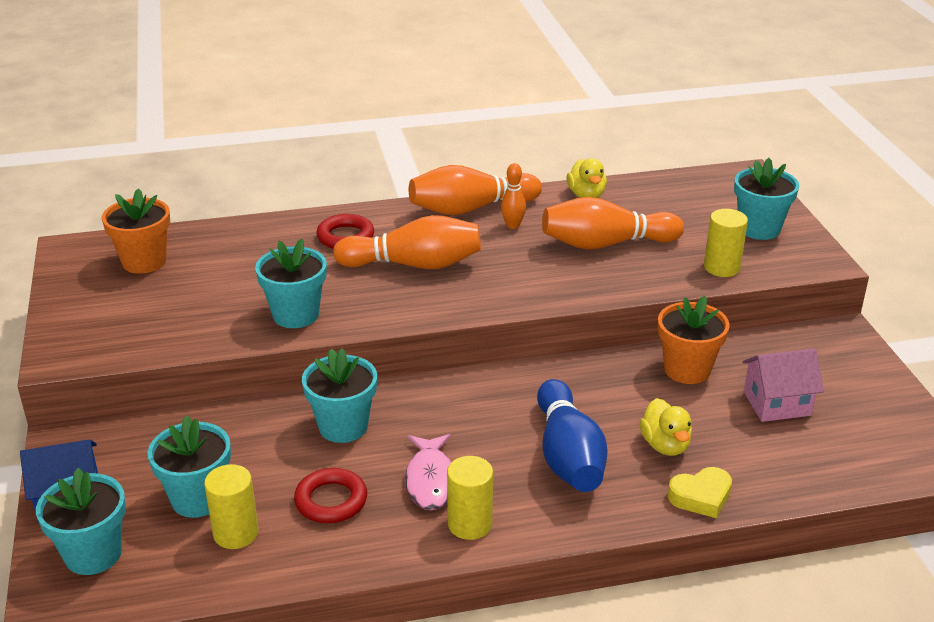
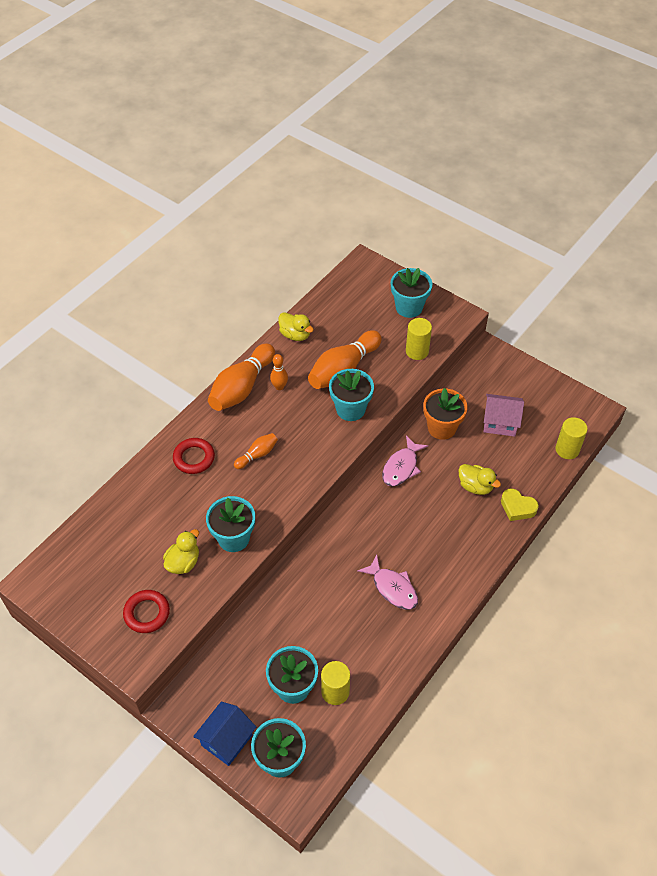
camera: 40 degrees left, 20 degrees up
orange flower pot [102,188,170,274] -> none
red ring [294,468,367,523] -> red ring moved to [123,590,170,633]
turquoise flower pot [302,348,377,443] -> turquoise flower pot moved to [329,369,374,421]
orange bowling pin [333,215,481,269] -> orange bowling pin [234,433,278,469], size x0.50
yellow cylinder [447,456,493,540] -> yellow cylinder moved to [555,417,588,459]
blue bowling pin [537,379,607,492] -> none
yellow heart [668,467,732,518] -> yellow heart turned 90 degrees clockwise [501,489,539,521]
pink house [742,348,824,422] -> pink house turned 60 degrees clockwise [483,394,524,437]
none -> yellow duck [163,529,199,574]
none -> pink fish [382,436,428,487]

